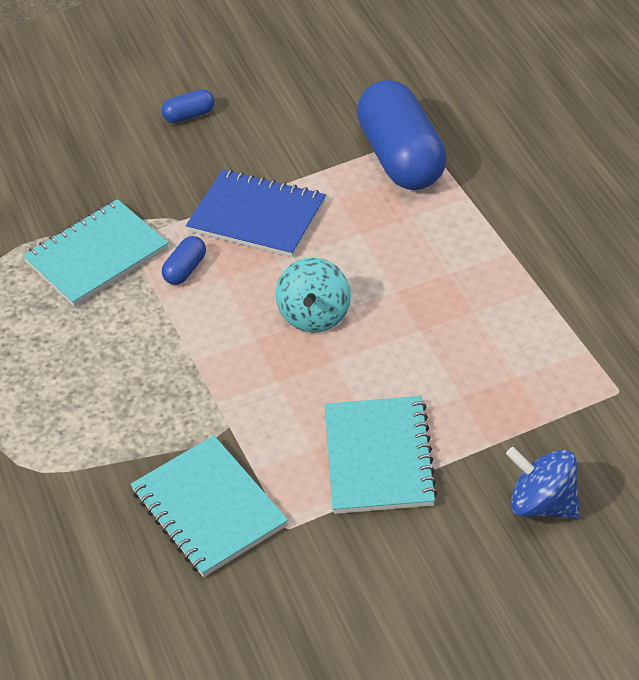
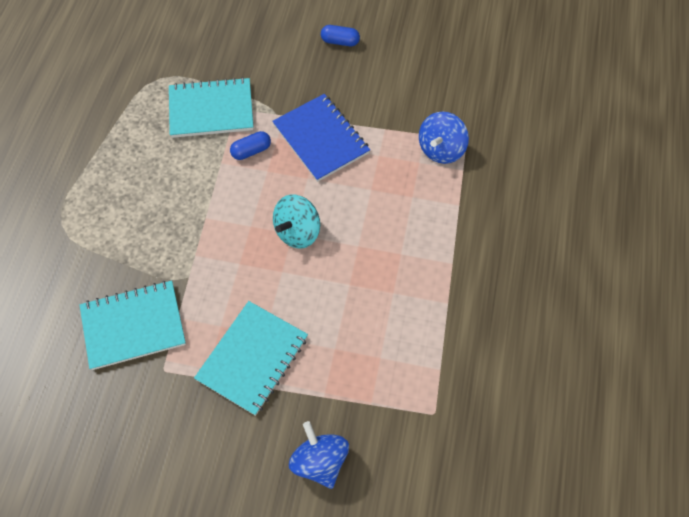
camera: 30 degrees right, 15 degrees up
turquoise notebook [130,435,288,577] -> turquoise notebook turned 75 degrees clockwise [80,280,186,370]
blue capsule [357,80,447,190] -> blue spinning top [419,111,469,164]

